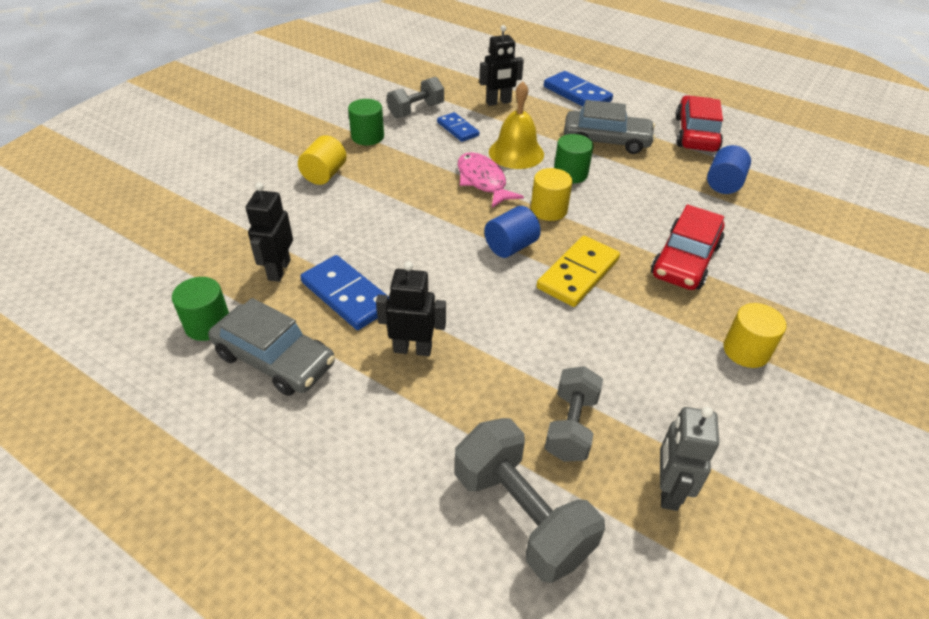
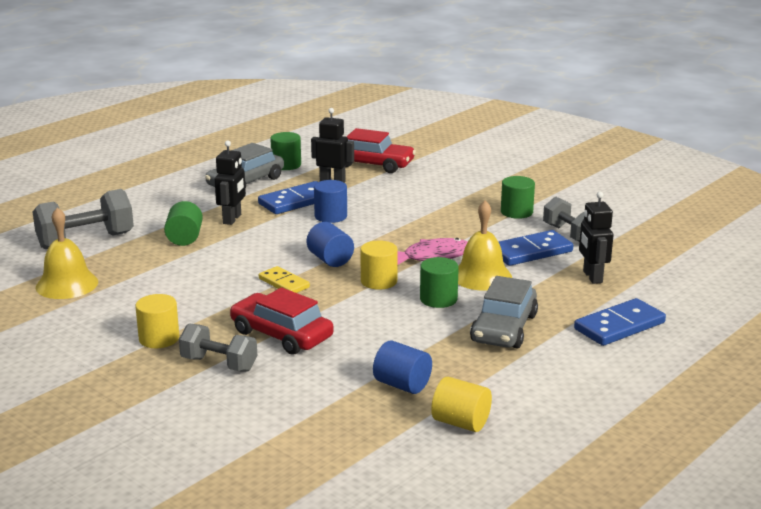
camera: 100 degrees right, 20 degrees down
yellow cylinder [298,135,346,185] -> yellow cylinder moved to [431,377,492,432]
blue domino [437,112,480,142] -> blue domino [499,230,573,266], size x1.58
yellow domino [537,236,620,307] -> yellow domino [259,266,310,293], size x0.63
grey dumbbell [545,366,603,462] -> grey dumbbell moved to [179,324,257,372]
grey robot [660,407,719,511] -> yellow bell [36,208,98,299]
red car [675,95,723,152] -> red car moved to [345,128,416,173]
none -> green cylinder [164,201,203,246]
none -> blue cylinder [314,180,347,223]

